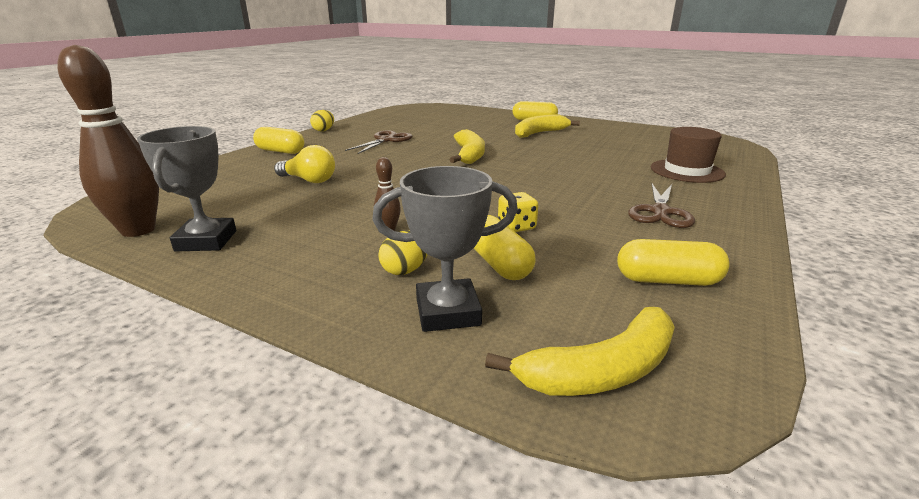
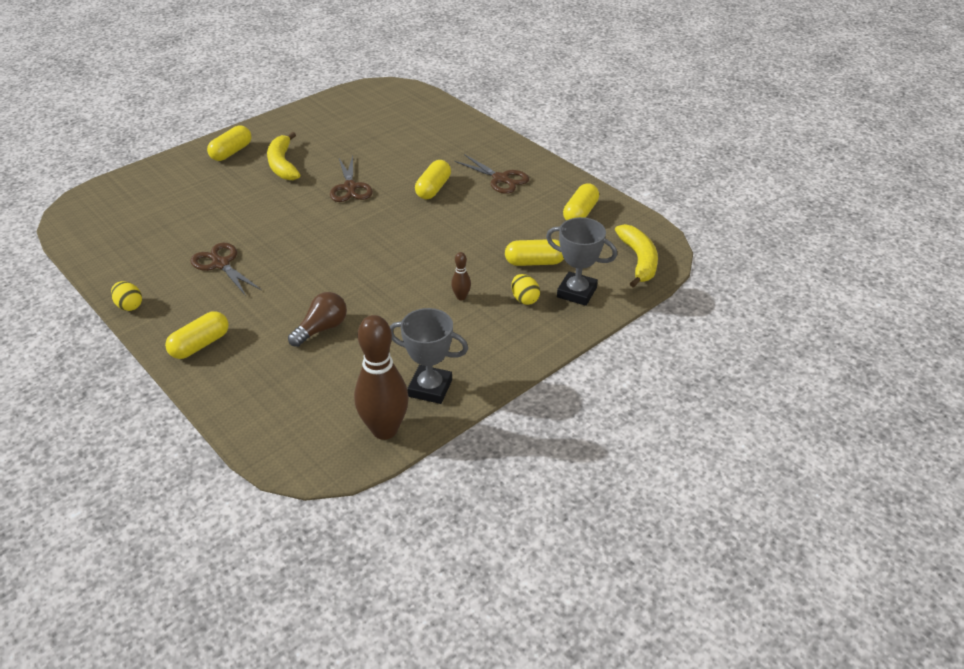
camera: 70 degrees left, 15 degrees up
yellow light bulb [274,145,335,183] -> brown light bulb [288,292,347,347]
grey trophy [372,166,518,332] -> grey trophy turned 75 degrees counterclockwise [546,217,617,306]
yellow banana [449,129,485,164] -> none
yellow dice [498,192,538,232] -> none
brown hat [651,127,726,183] -> none
none -> brown scissors [330,156,373,202]
none -> yellow capsule [415,160,451,199]

